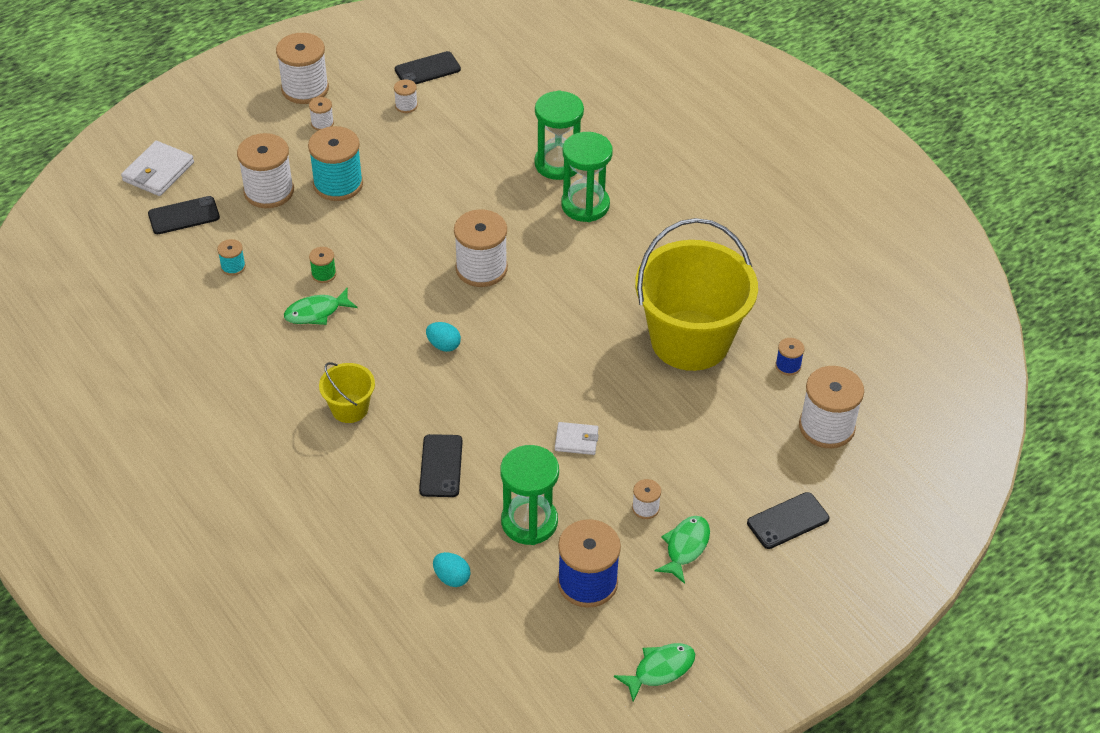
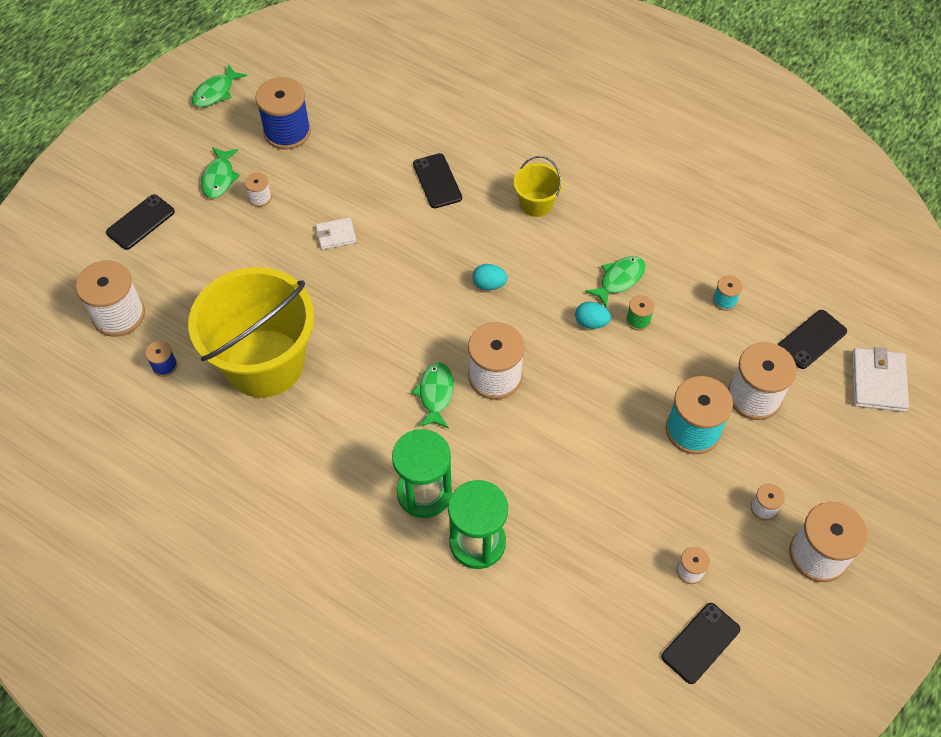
camera: 160 degrees right, 10 degrees up
turquoise egg [433,552,470,587] -> turquoise egg moved to [575,302,611,329]
green hourglass [500,445,559,545] -> none
none -> green fish [412,362,454,428]

